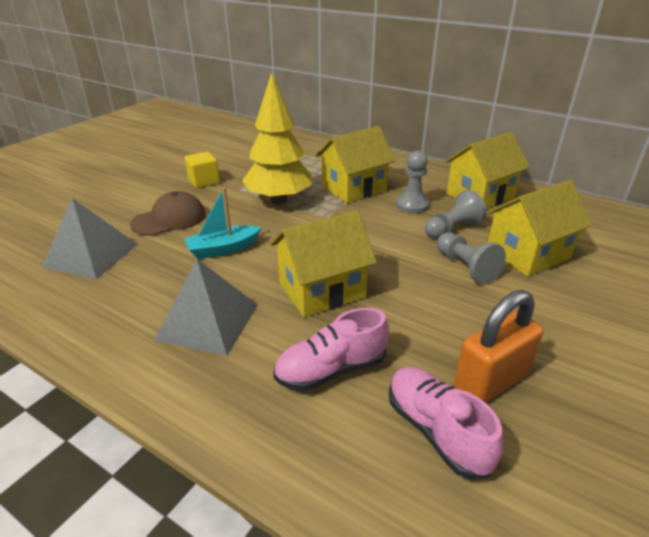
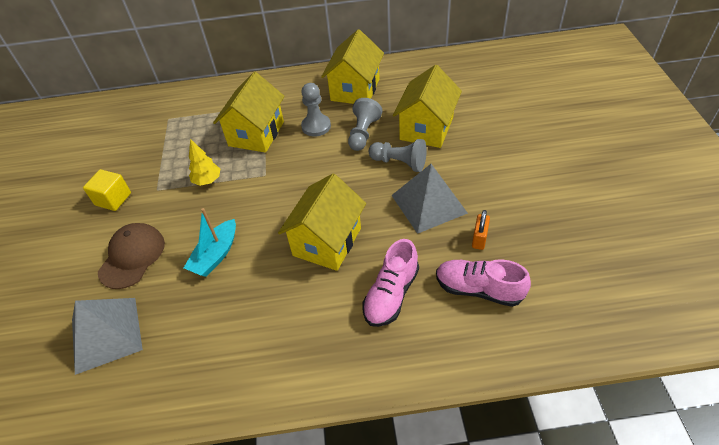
camera: 35 degrees left, 15 degrees up
grey pyramid [154,259,258,356] -> grey pyramid moved to [392,164,468,234]
yellow tree [242,72,312,205] -> yellow tree [189,139,220,186], size x0.47
orange padlock [454,290,543,403] -> orange padlock [472,210,490,250], size x0.51

